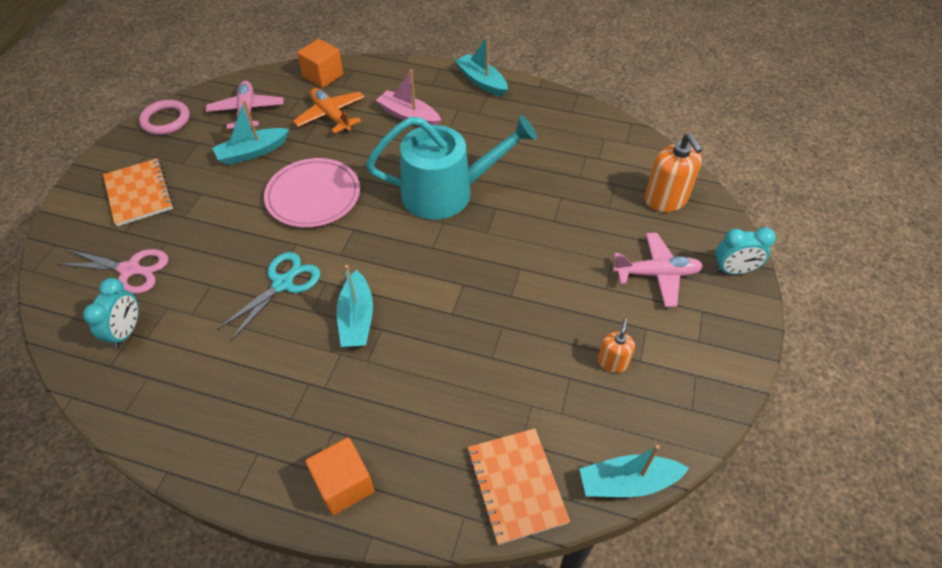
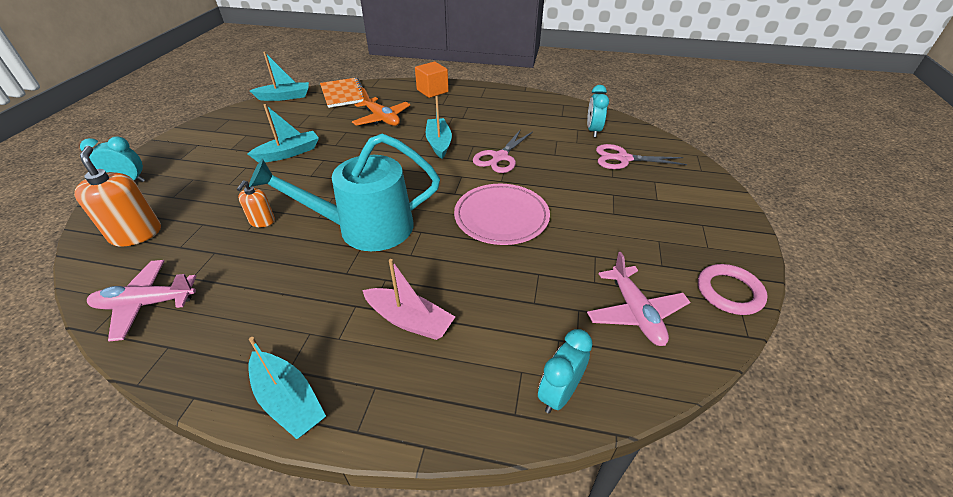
camera: 175 degrees right, 10 degrees down
orange notebook [103,158,174,226] -> none
turquoise boat [212,100,289,165] -> turquoise boat moved to [248,104,319,163]
turquoise scissors [217,252,320,340] -> pink scissors [473,129,533,173]
orange plane [293,88,365,133] -> orange plane moved to [352,87,410,126]
orange cube [297,39,343,88] -> turquoise clock [538,329,593,414]
orange soap dispenser [598,319,635,373] -> orange soap dispenser moved to [237,180,275,227]
pink plane [613,233,703,307] -> pink plane moved to [87,260,196,341]

